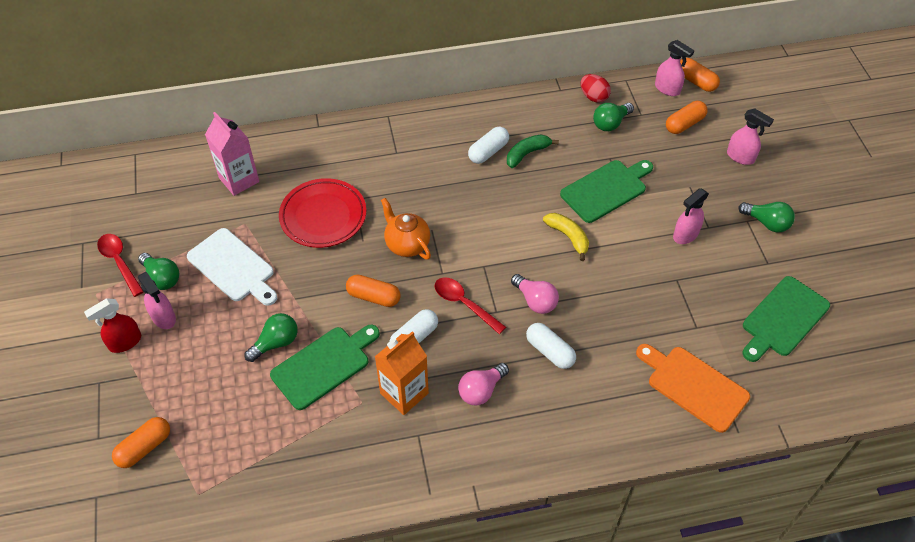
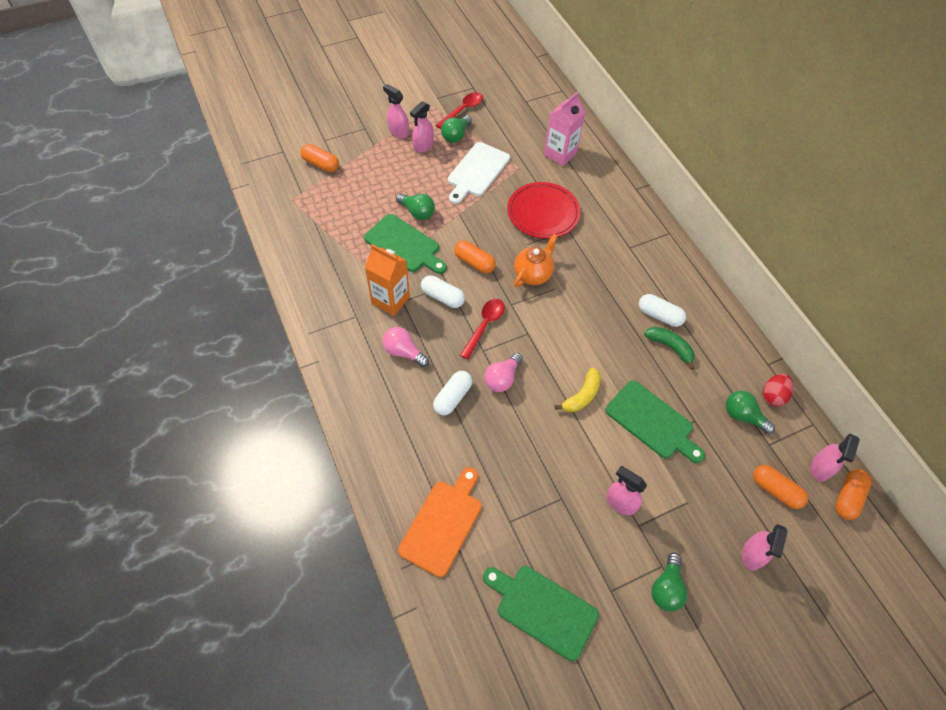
camera: 75 degrees right, 5 degrees up
red spray bottle [84,298,141,353] -> pink spray bottle [383,84,409,139]
orange capsule [346,274,401,307] -> orange capsule turned 60 degrees counterclockwise [454,241,496,273]

